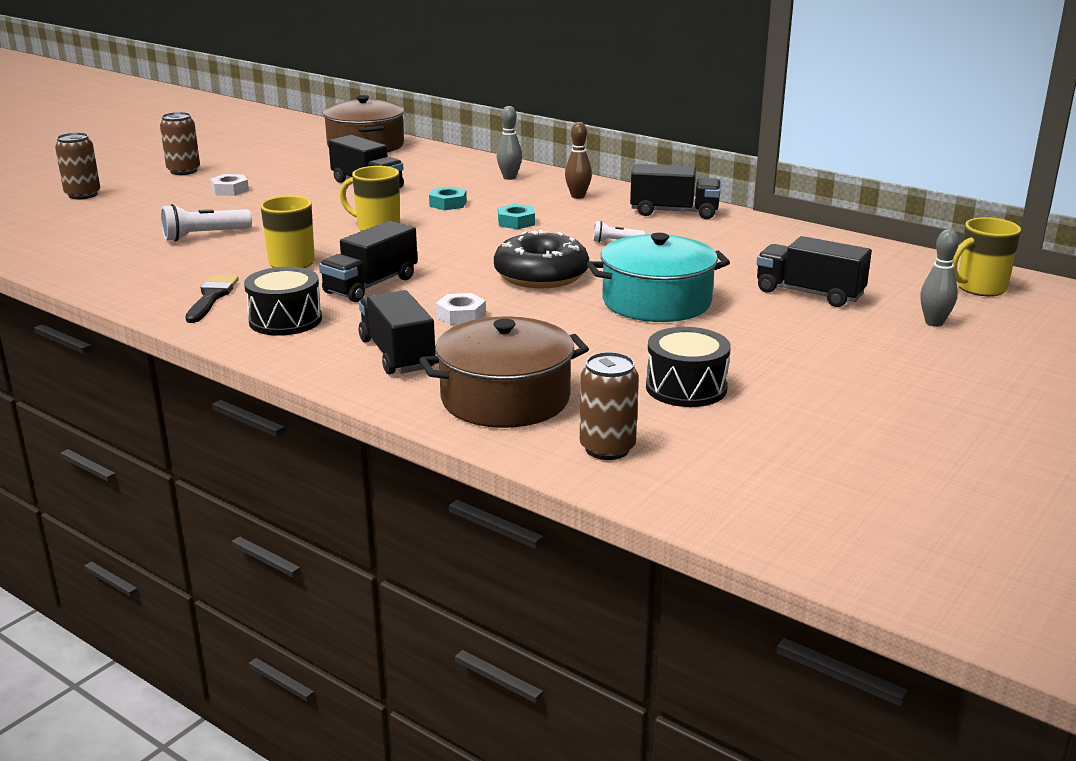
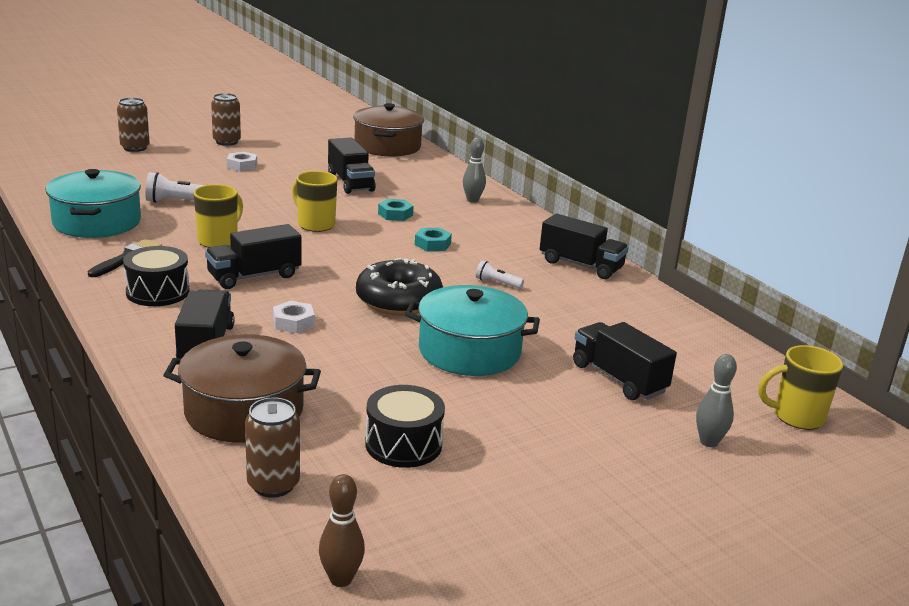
camera: 20 degrees right, 0 degrees up
brown bowling pin [565,122,592,199] -> brown bowling pin moved to [319,474,365,587]
none -> turquoise pot [45,169,141,238]

